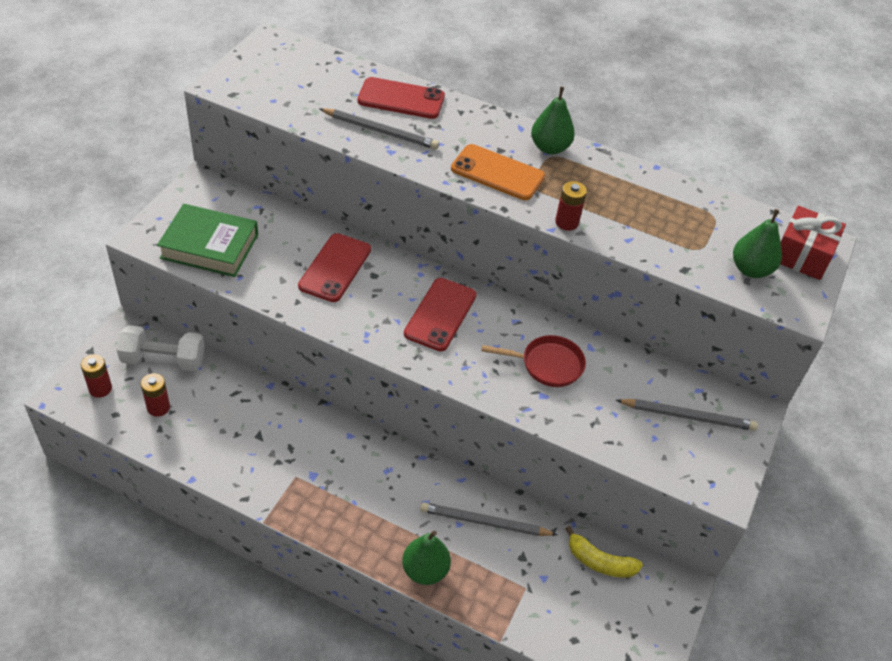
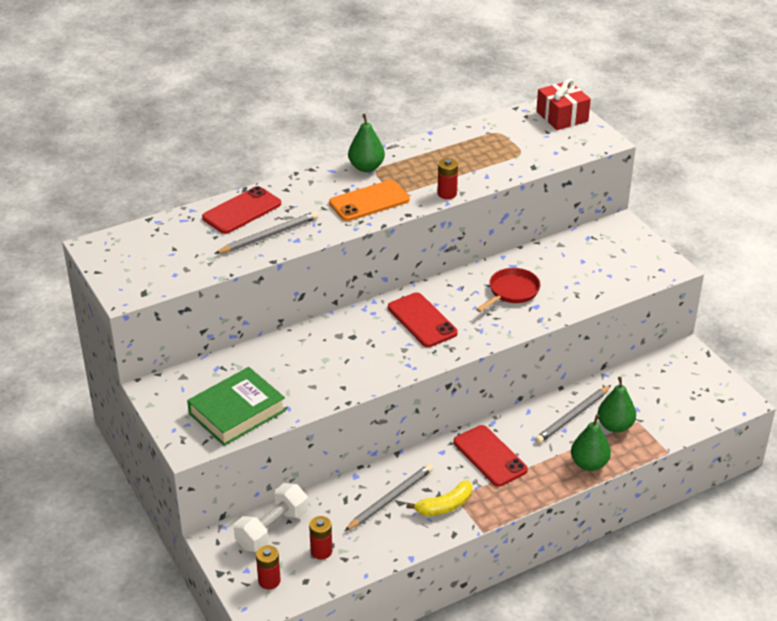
camera: 50 degrees left, 10 degrees down
red phone [298,233,371,302] -> red phone moved to [453,425,528,487]
yellow banana [565,526,643,578] -> yellow banana moved to [406,480,472,516]
grey pencil [616,399,758,431] -> grey pencil moved to [345,464,433,531]
green pear [733,209,782,278] -> green pear moved to [597,377,636,433]

